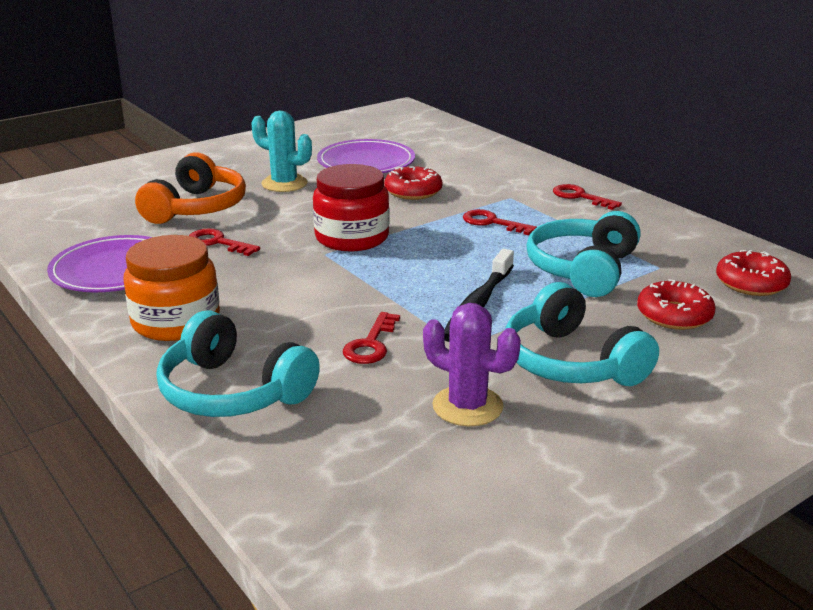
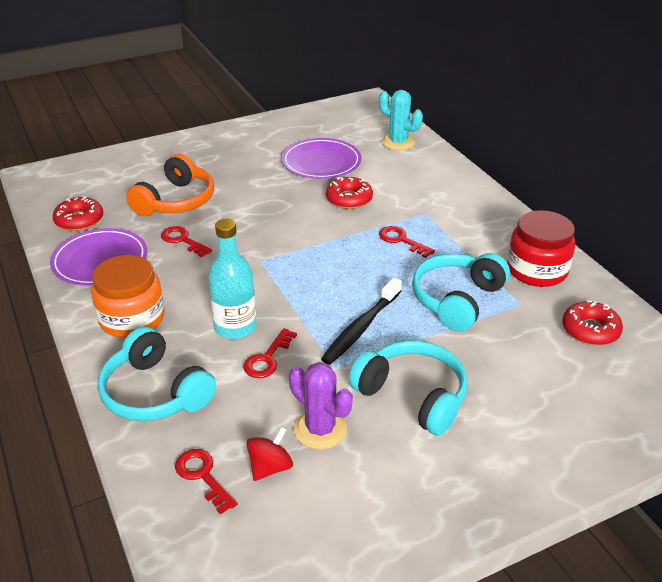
camera: 10 degrees right, 10 degrees up
turquoise cactus [251,111,312,192] -> turquoise cactus moved to [379,90,423,150]
red jar [313,164,390,251] -> red jar moved to [507,210,575,287]
turquoise headphones [505,282,659,386] -> turquoise headphones turned 150 degrees clockwise [349,341,468,436]
red key [553,184,622,210] -> red key moved to [175,449,238,515]
red donut [637,279,715,330] -> red donut moved to [53,196,103,231]
none -> turquoise bottle [208,219,257,339]
none -> red spinning top [246,426,293,481]

